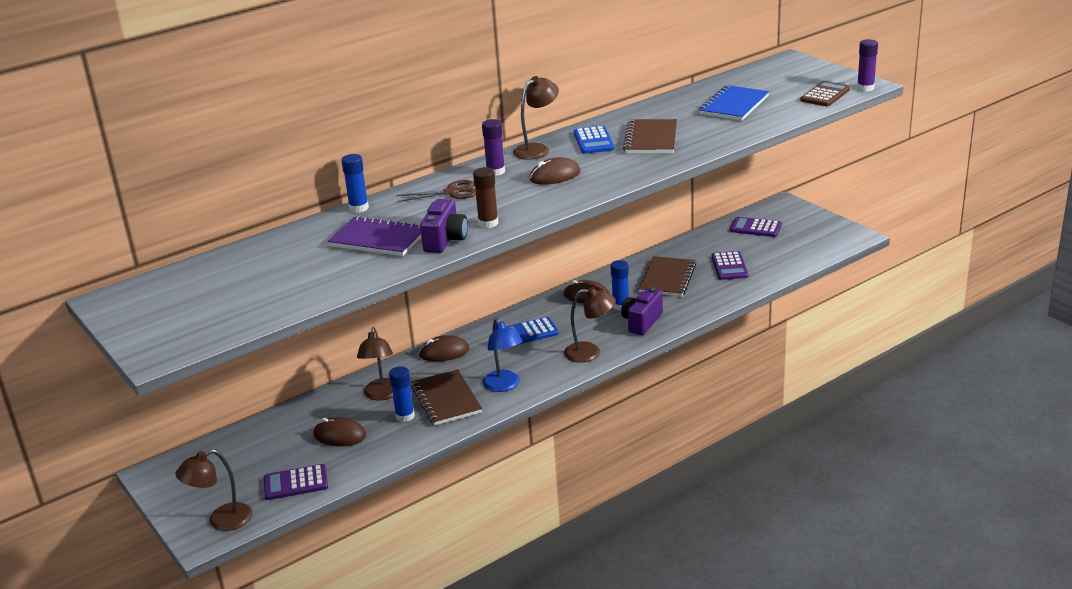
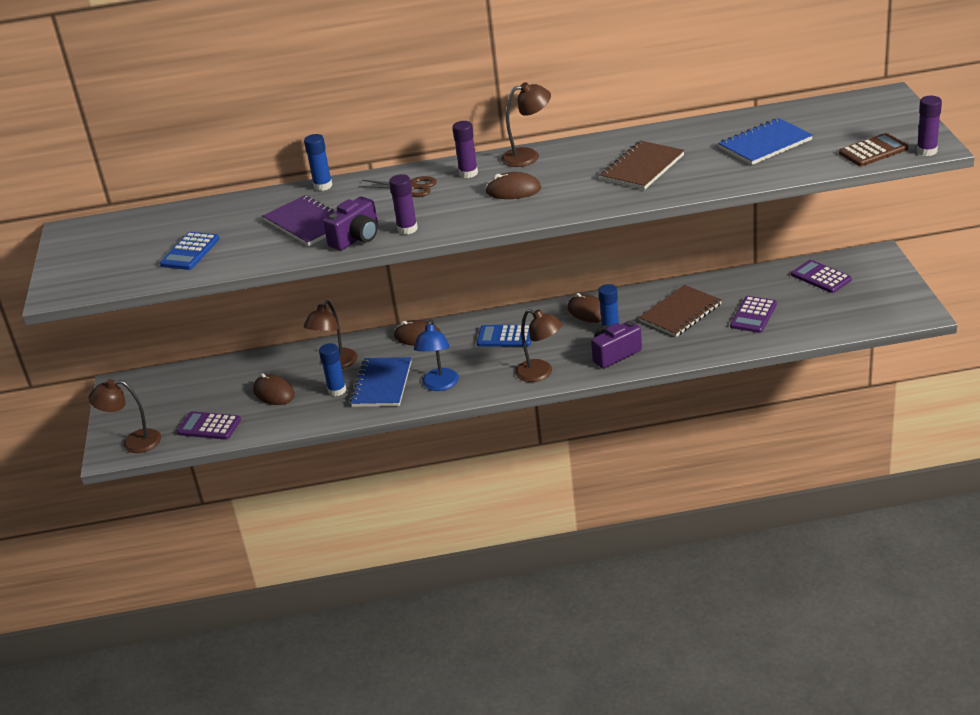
camera: 30 degrees right, 5 degrees up
brown notebook [411,369,482,426] -> blue notebook [350,357,412,407]
brown glue stick [473,167,498,228] -> purple glue stick [389,174,418,235]
blue calculator [574,126,615,154] -> blue calculator moved to [160,232,220,270]

